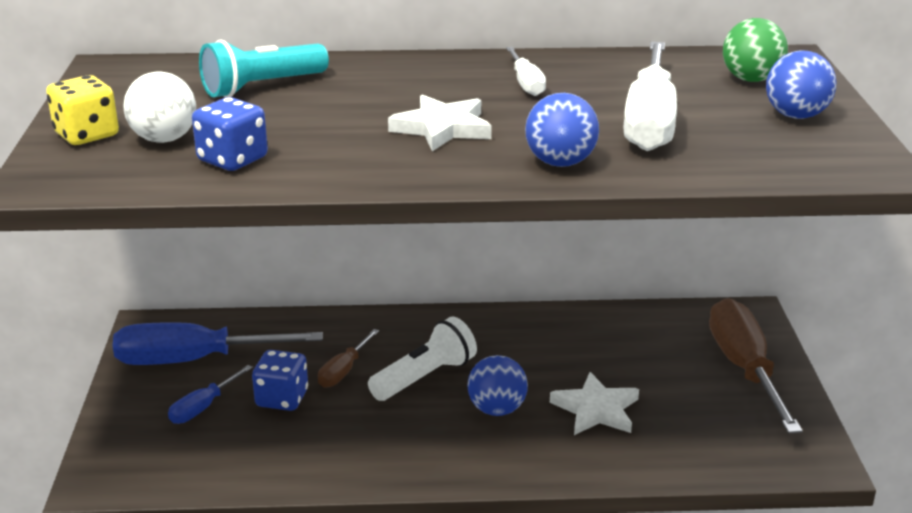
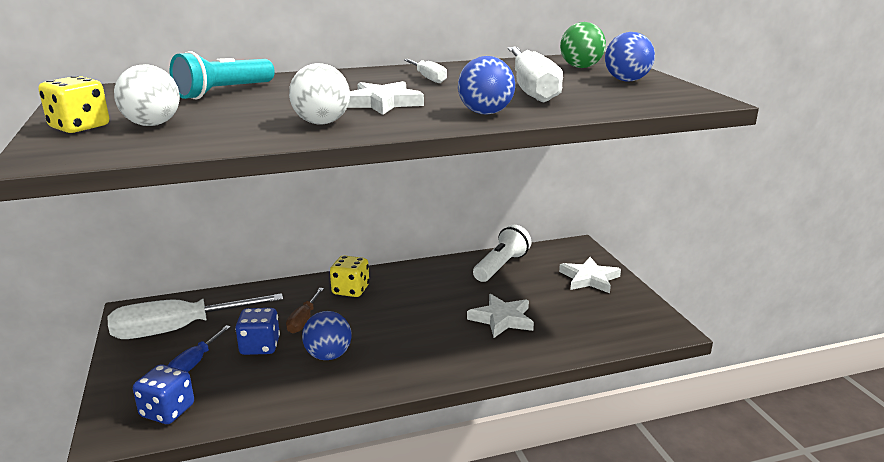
camera: 15 degrees left, 5 degrees down
blue screwdriver [113,322,323,365] -> white screwdriver [107,293,283,339]
blue dice [192,97,268,171] -> blue dice moved to [133,364,194,424]
white flashlight [368,317,477,401] -> white flashlight moved to [473,225,531,282]
blue ball [467,355,528,416] -> blue ball moved to [302,311,352,360]
brown screwdriver [709,298,803,433] -> white star [559,257,621,293]
none -> white ball [289,63,350,125]
none -> yellow dice [330,255,369,297]

